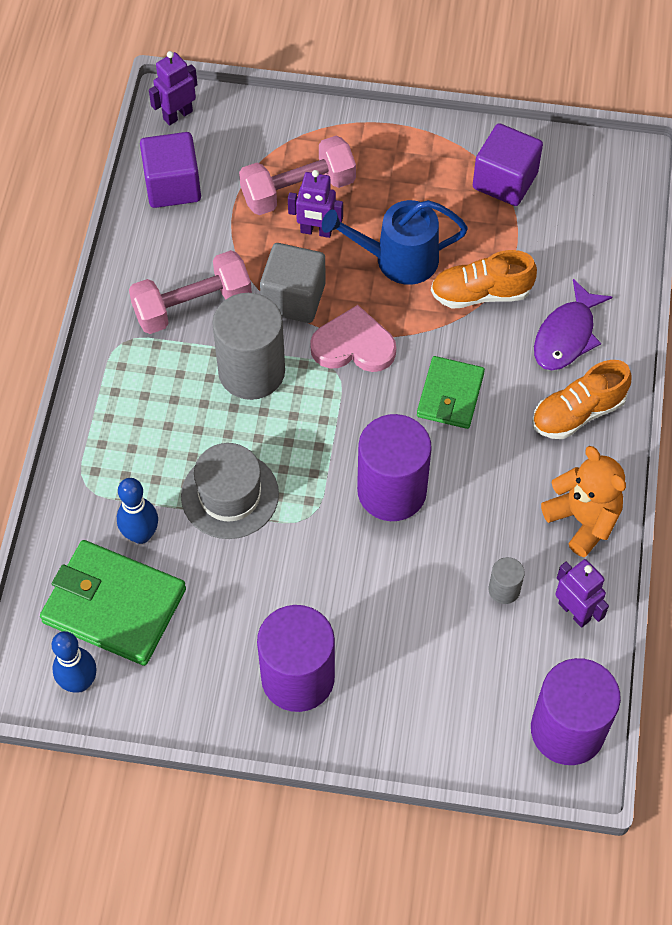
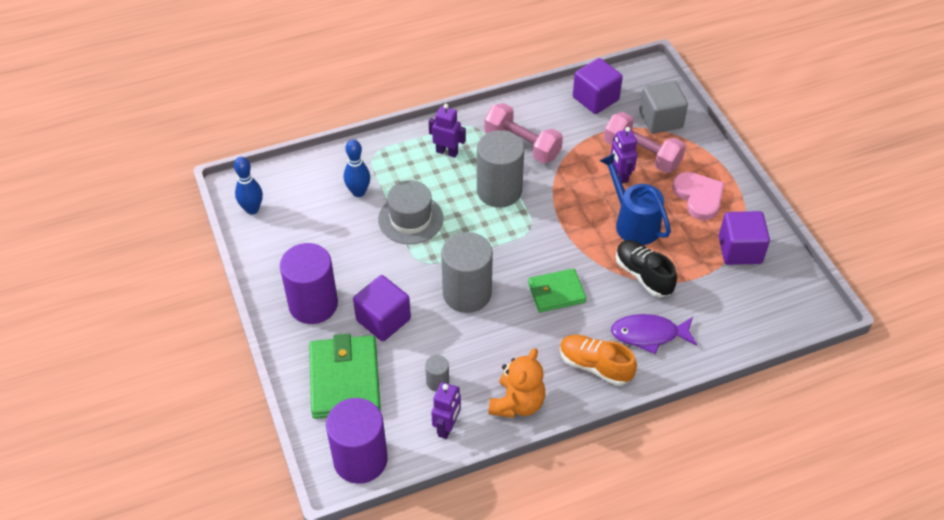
camera: 60 degrees right, 10 degrees down
green wallet [40,540,186,666] -> green wallet moved to [309,334,381,419]
purple robot [149,51,198,126] -> purple robot moved to [429,104,466,158]
grey cube [260,243,326,323] -> grey cube moved to [639,81,688,134]
pink heart [310,305,396,372] -> pink heart moved to [673,172,724,220]
purple cylinder [357,414,432,521] -> grey cylinder [441,232,493,313]
orange shoe [431,250,537,309] -> black shoe [616,240,677,297]
none -> purple cube [353,275,411,341]

